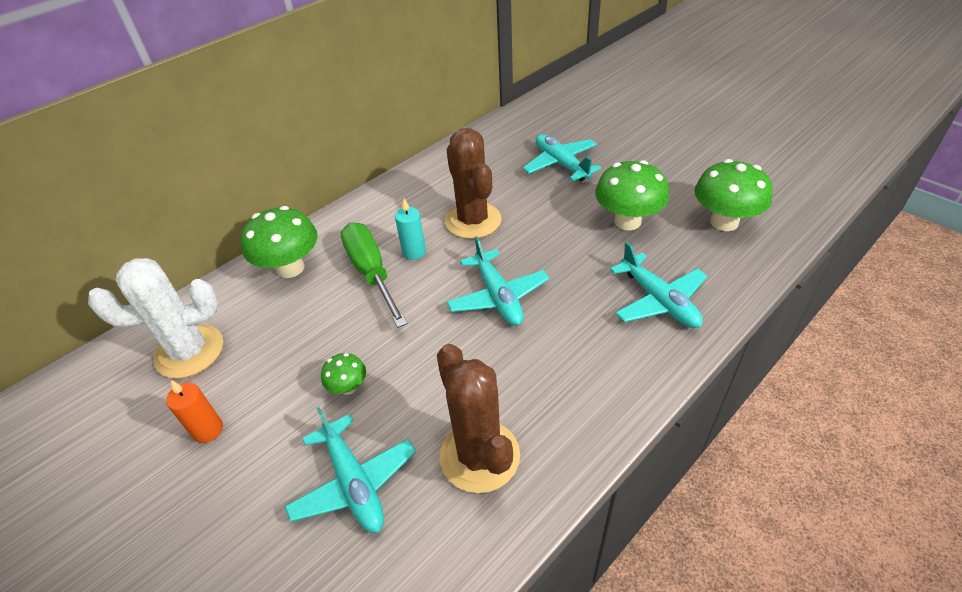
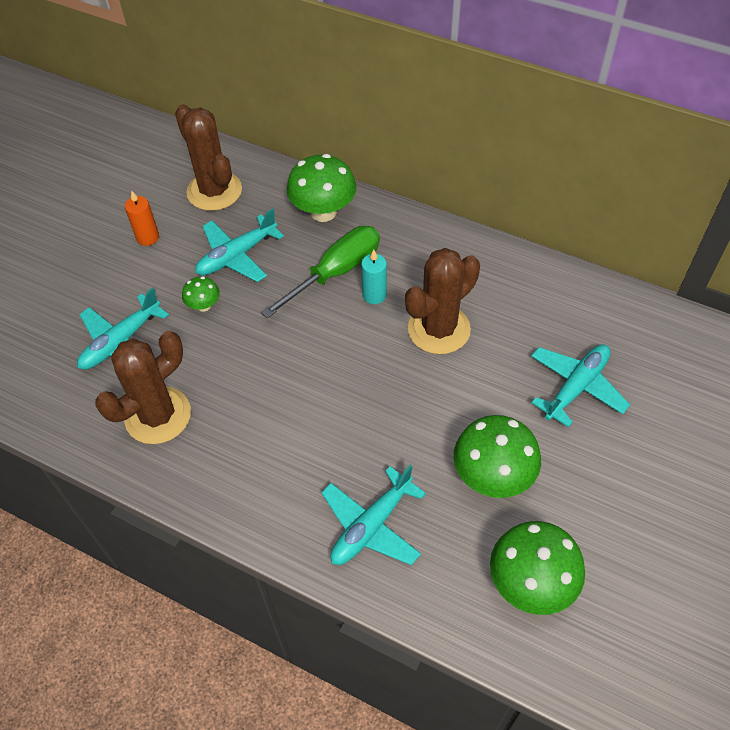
camera: 70 degrees right, 10 degrees up
white cactus [88,258,223,379] -> brown cactus [175,104,242,211]
turquoise plane [447,236,549,326] -> turquoise plane moved to [195,209,284,282]

